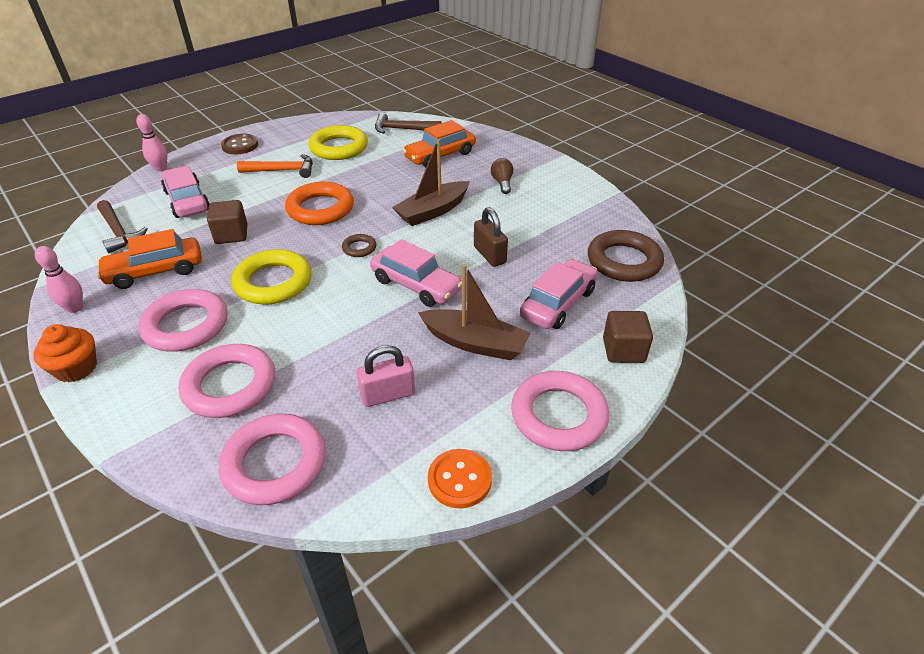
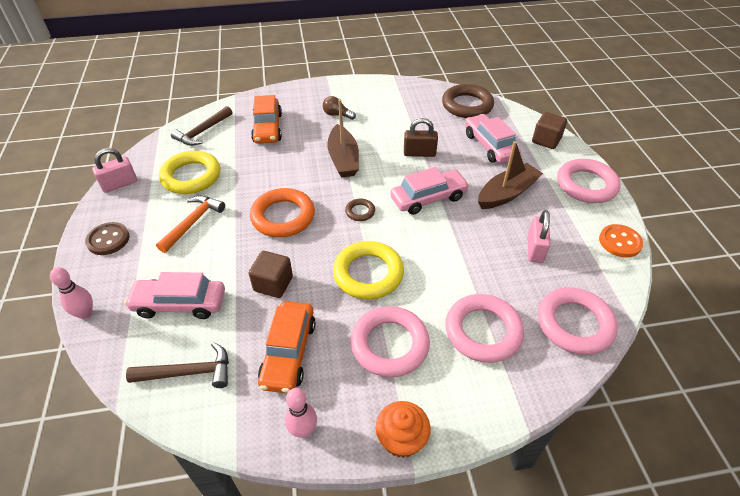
camera: 60 degrees left, 5 degrees up
none -> pink padlock [92,148,137,193]

